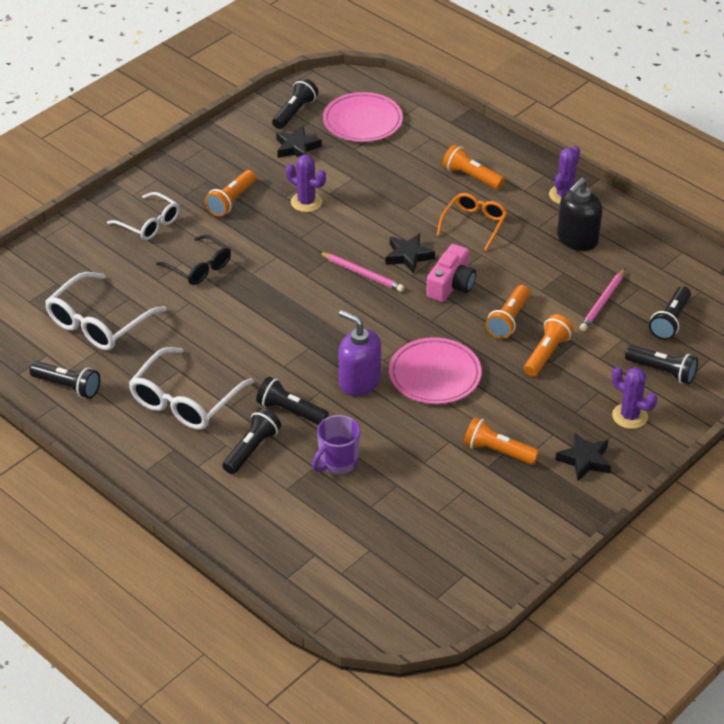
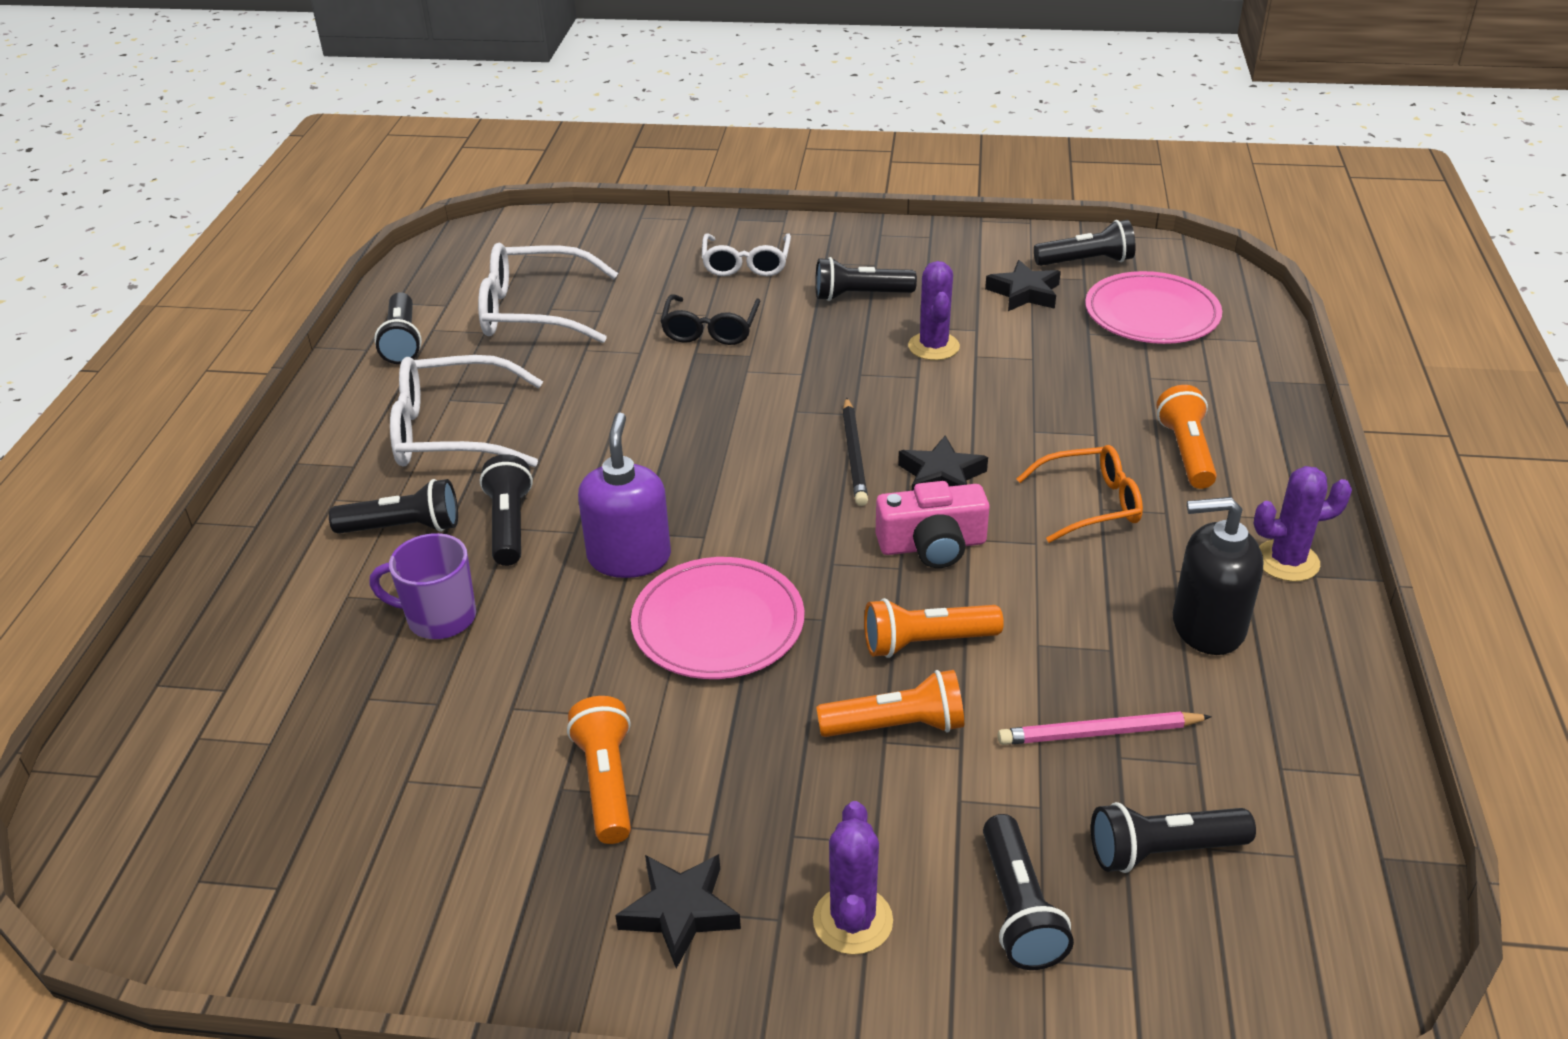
camera: 55 degrees right, 5 degrees down
orange flashlight [205,170,256,217] -> black flashlight [815,257,917,301]
pink pencil [319,252,404,292] -> black pencil [843,397,868,506]

